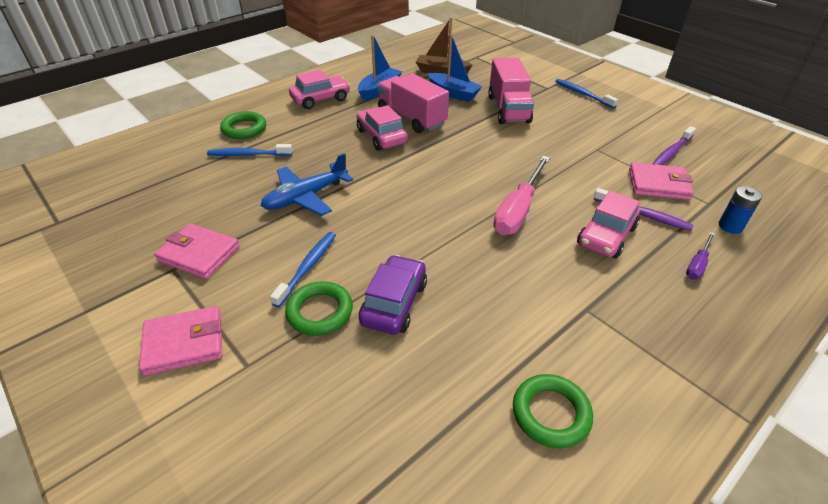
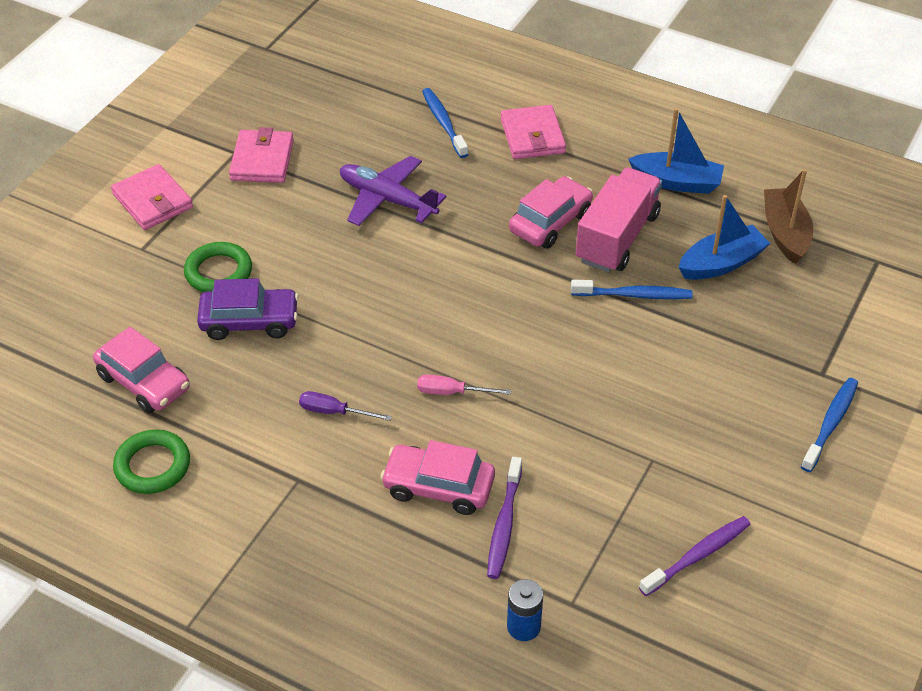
camera: 70 degrees right, 5 degrees up
green ring [220,111,266,139] -> none
blue plane [261,153,353,216] -> purple plane [340,156,446,226]
blue toothbrush [270,232,336,307] -> blue toothbrush moved to [571,280,692,300]
pink car [289,70,350,109] -> pink car moved to [93,327,190,414]
blue boat [428,34,482,102] -> blue boat turned 135 degrees counterclockwise [679,195,770,280]
pink truck [488,58,534,124] -> none
pink screwdriver [493,156,550,235] -> pink screwdriver [417,375,511,395], size x0.52
pink wallet [629,162,694,200] -> pink wallet moved to [501,105,566,159]
purple toothbrush [653,126,696,165] -> purple toothbrush turned 120 degrees clockwise [639,516,750,596]
purple screwdriver [686,232,715,280] -> purple screwdriver moved to [299,391,392,421]

